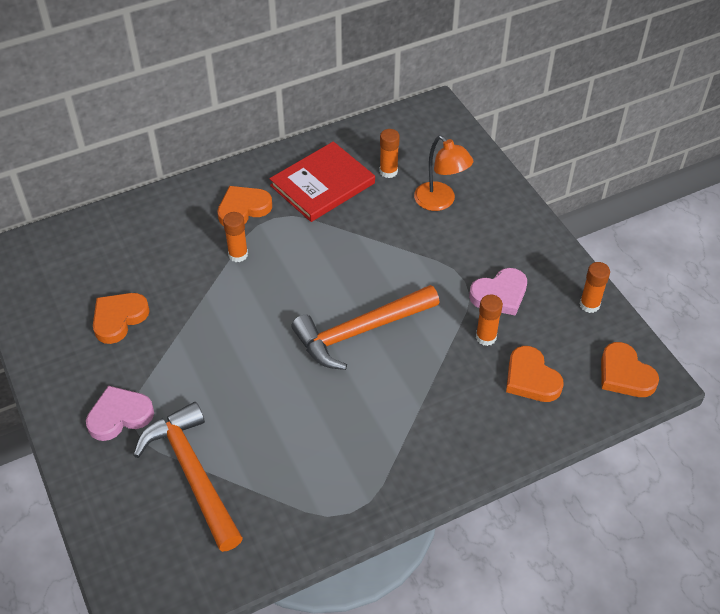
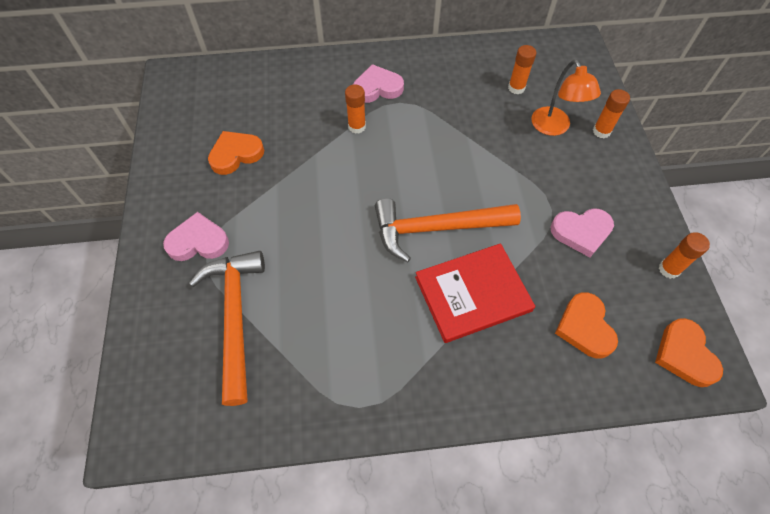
camera: 20 degrees right, 10 degrees up
orange heart [217,186,272,226] -> pink heart [353,64,404,103]
red book [269,141,375,222] -> red book moved to [415,243,535,343]
orange glue stick [476,295,503,346] -> orange glue stick moved to [593,89,630,138]

